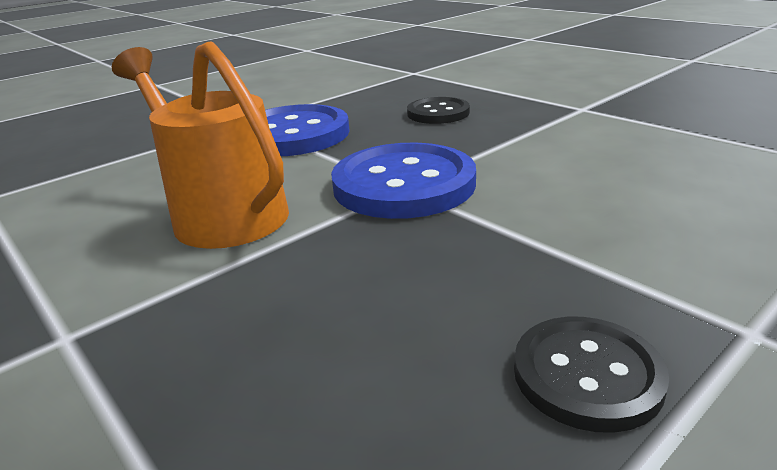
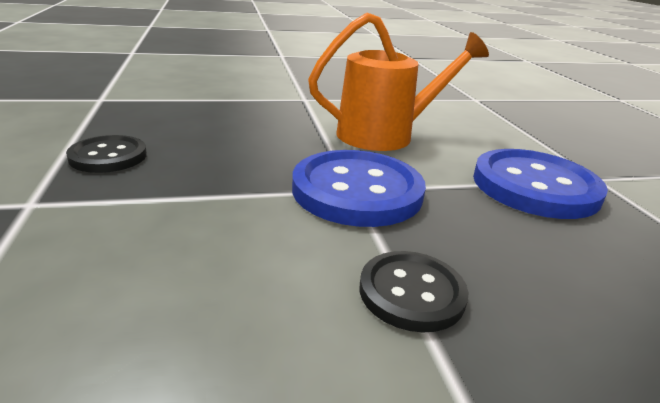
camera: 115 degrees right, 0 degrees up
black button [407,97,470,124] -> black button moved to [359,251,469,333]

